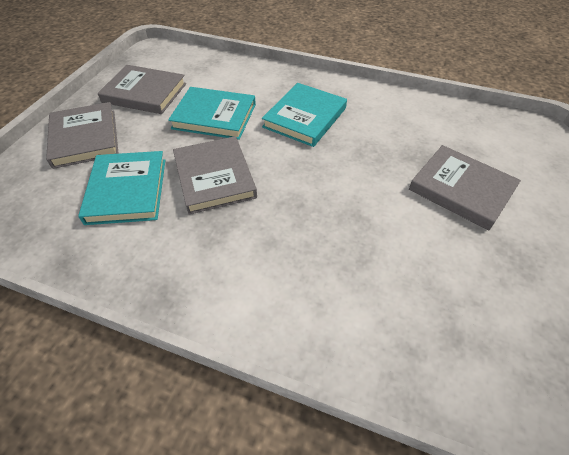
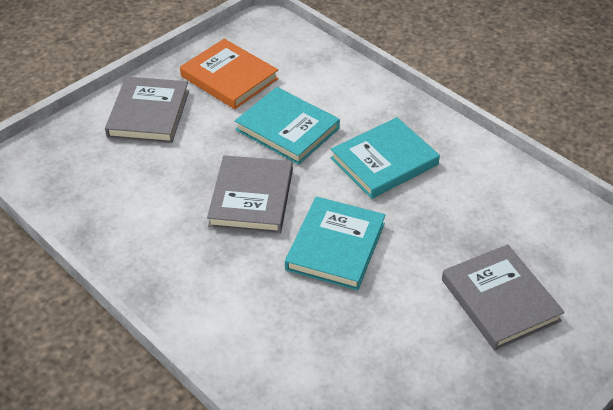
camera: 25 degrees right, 5 degrees down
turquoise book [78,151,165,225] -> turquoise book moved to [285,196,386,290]
grey book [98,65,186,114] -> orange book [180,39,279,109]

